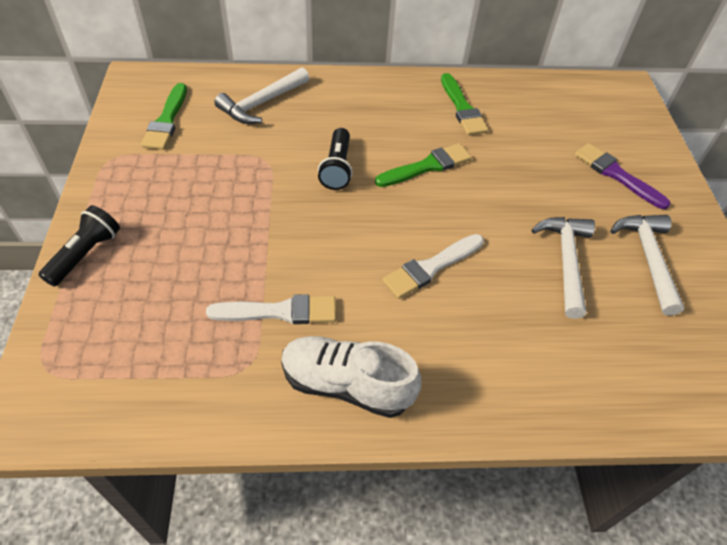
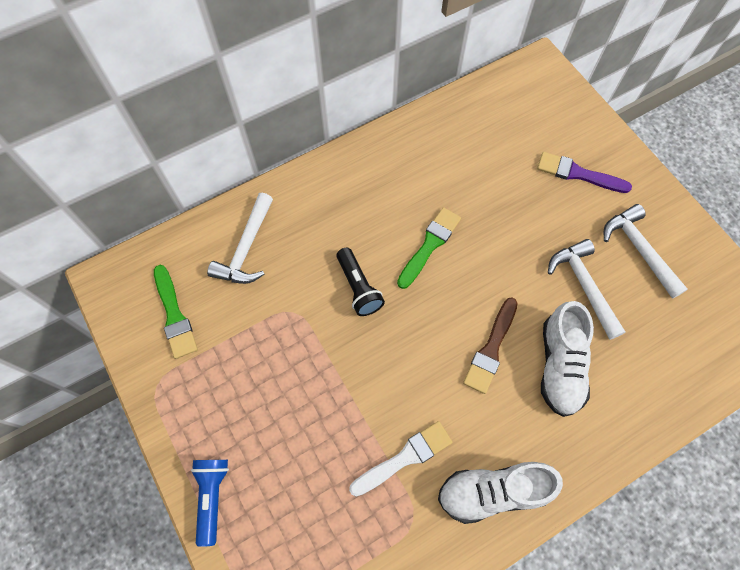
camera: 25 degrees left, 15 degrees up
black flashlight [38,205,120,287] -> blue flashlight [191,460,229,547]
white brush [382,234,484,299] -> brown brush [463,297,517,394]
green brush [441,73,488,135] -> none
none -> white shoe [541,301,594,417]

